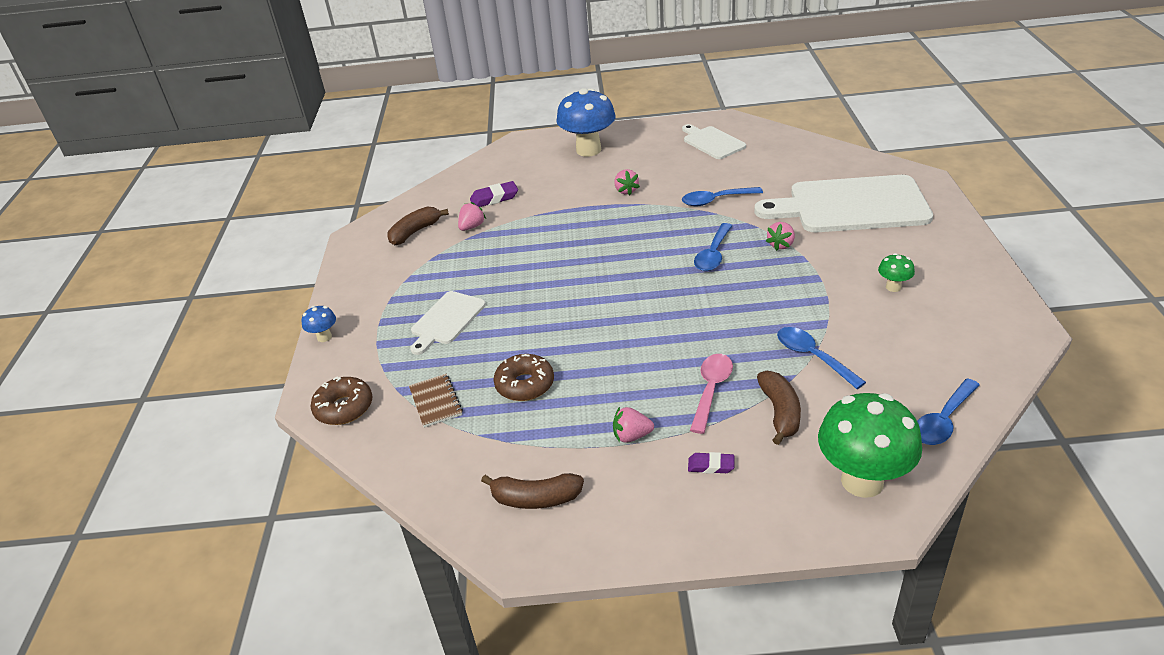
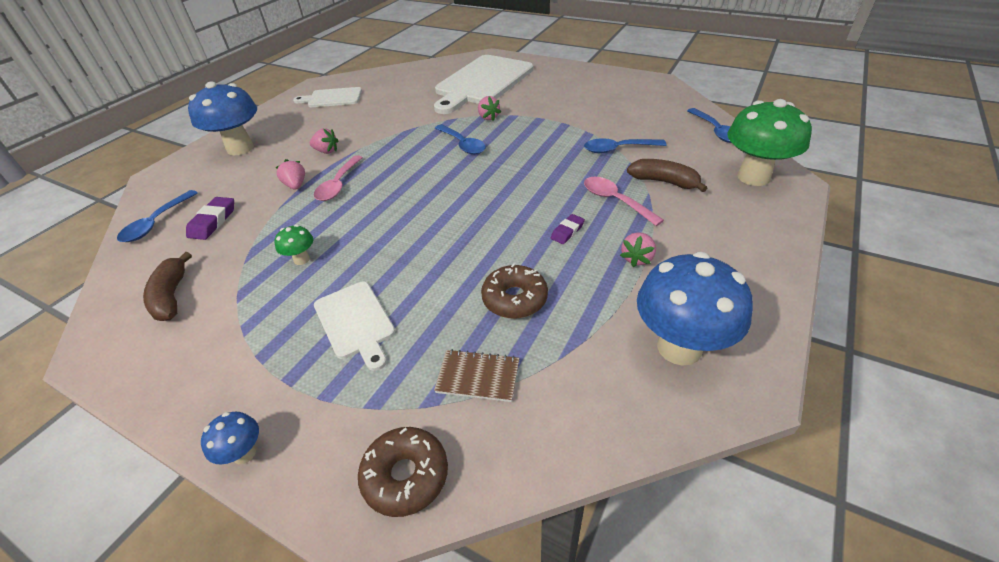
camera: 60 degrees left, 5 degrees up
pink strawberry [458,202,486,231] -> pink strawberry moved to [275,159,305,190]
brown banana [481,473,584,509] -> blue mushroom [637,252,753,366]
blue spoon [682,187,763,206] -> blue spoon moved to [117,190,198,242]
purple eraser [688,452,734,474] -> purple eraser moved to [551,214,585,244]
green mushroom [878,253,915,292] -> green mushroom moved to [275,225,313,265]
none -> pink spoon [314,155,363,201]

